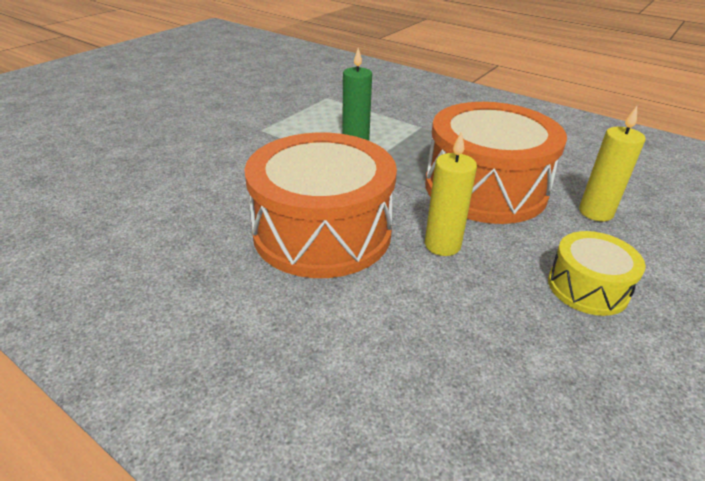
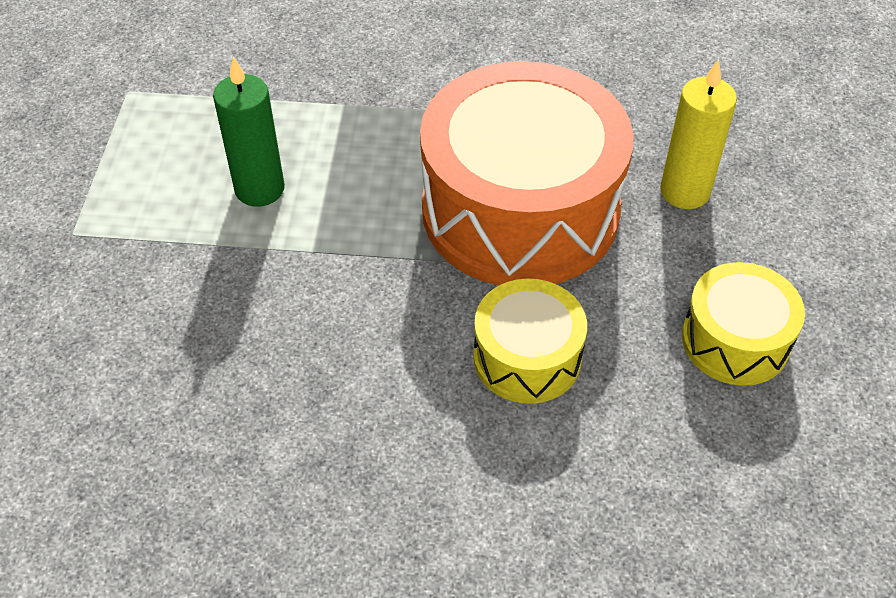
camera: 30 degrees left, 15 degrees up
orange drum [244,133,397,278] -> none
yellow candle [425,131,477,256] -> yellow drum [473,279,587,404]

